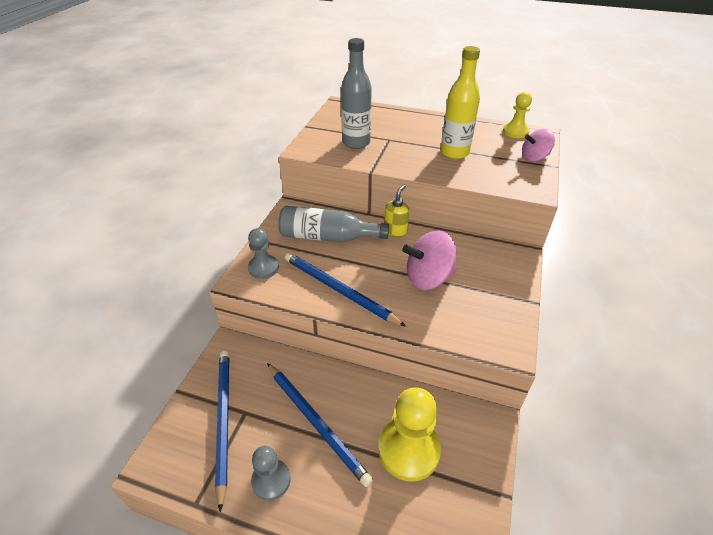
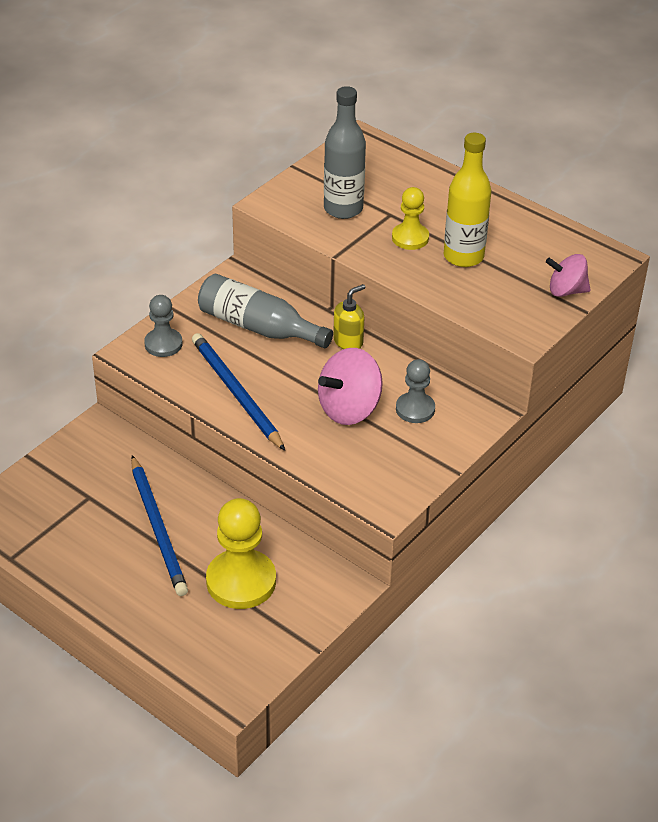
camera: 20 degrees right, 0 degrees up
blue pencil [215,350,229,512] -> none
grey pawn [251,446,290,501] -> grey pawn moved to [396,359,435,423]
pink spinning top [402,231,456,290] -> pink spinning top turned 45 degrees counterclockwise [318,348,383,425]
yellow pawn [503,92,532,138] -> yellow pawn moved to [392,187,429,250]

